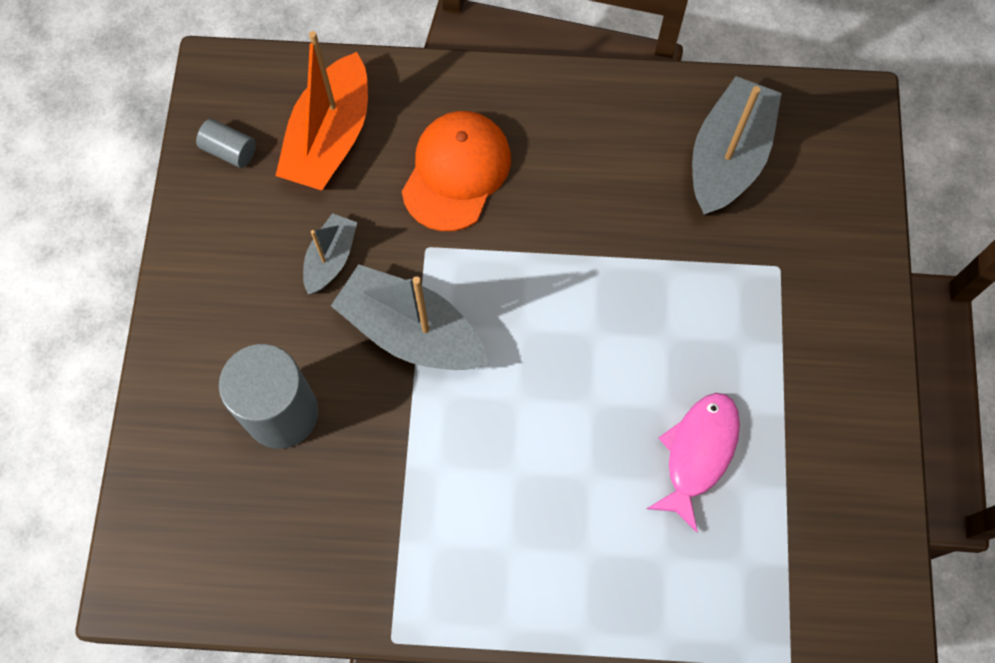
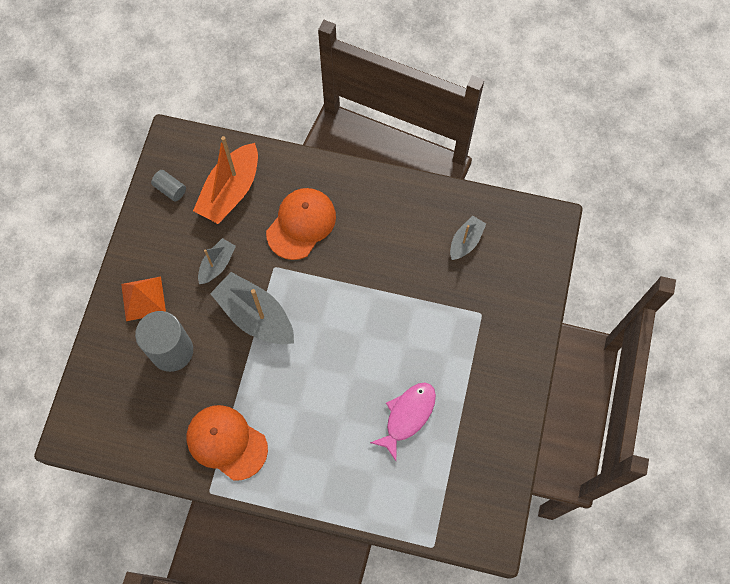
camera: 10 degrees right, 0 degrees up
grey boat [692,76,782,215] -> grey boat [450,216,486,260], size x0.55
none -> orange pyramid [121,277,166,321]
none -> orange cap [187,405,268,481]

